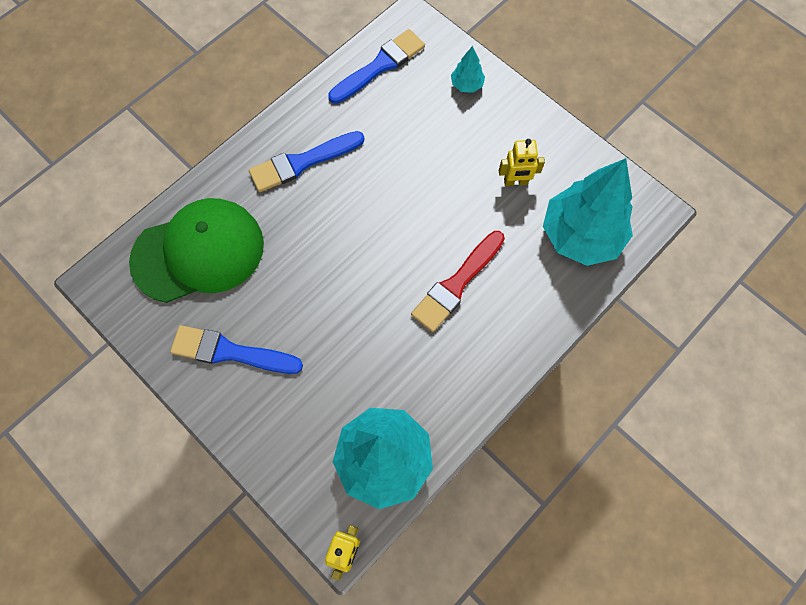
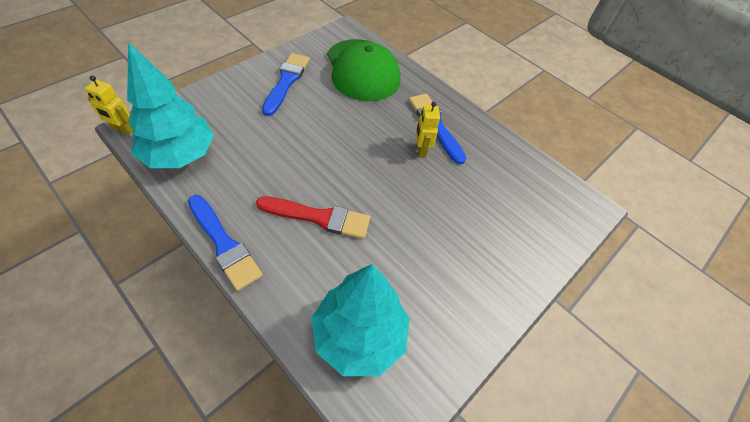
camera: 85 degrees right, 15 degrees down
blue brush [328,29,425,104] -> blue brush moved to [188,195,263,291]
red brush [411,231,505,332] -> red brush turned 150 degrees clockwise [256,196,370,239]
turquoise tree [451,46,485,93] -> none
yellow robot [499,139,545,186] -> yellow robot moved to [416,101,440,157]

